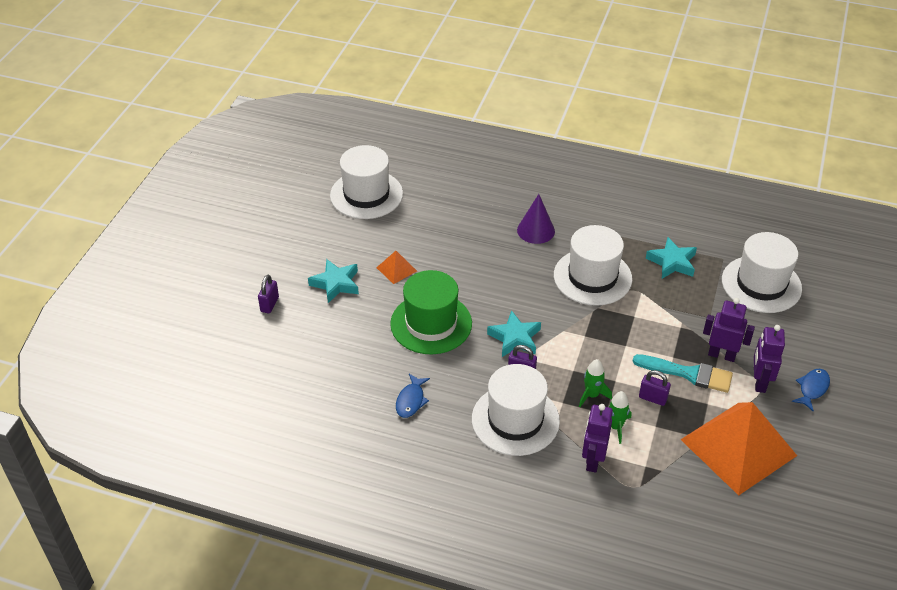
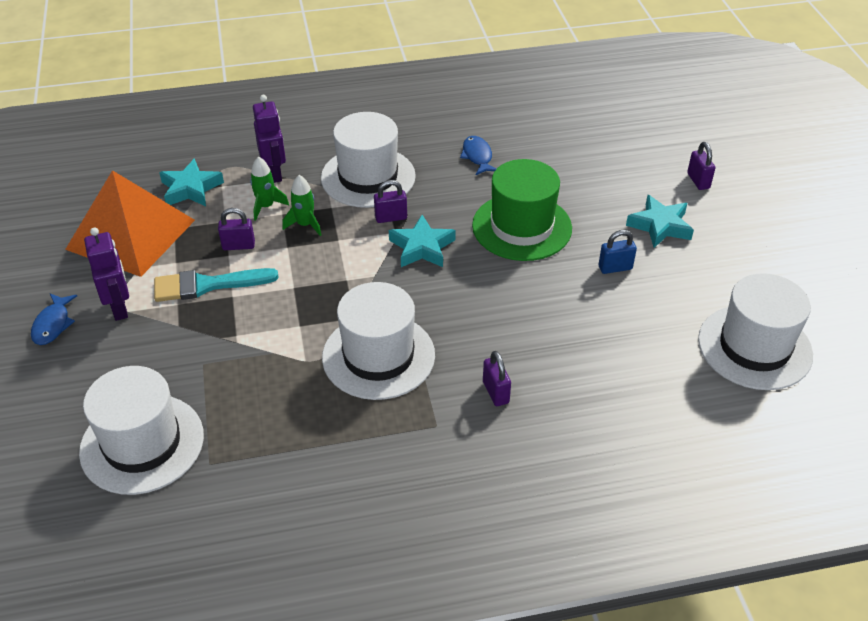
camera: 150 degrees right, 0 degrees up
orange pyramid [376,251,417,284] -> blue padlock [598,230,637,274]
purple cone [517,194,555,244] -> purple padlock [483,351,511,406]
turquoise star [646,237,697,279] -> turquoise star moved to [159,158,224,206]
purple robot [703,298,755,362] -> none

